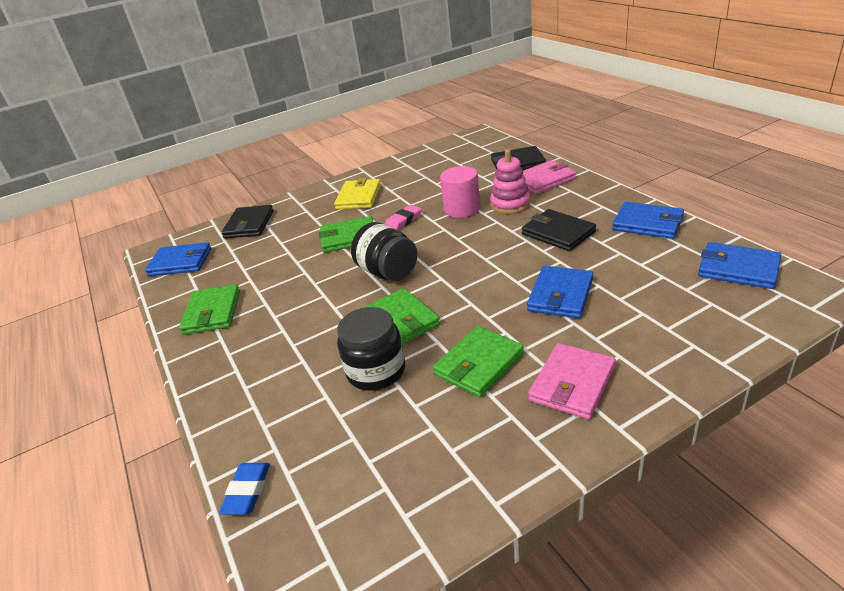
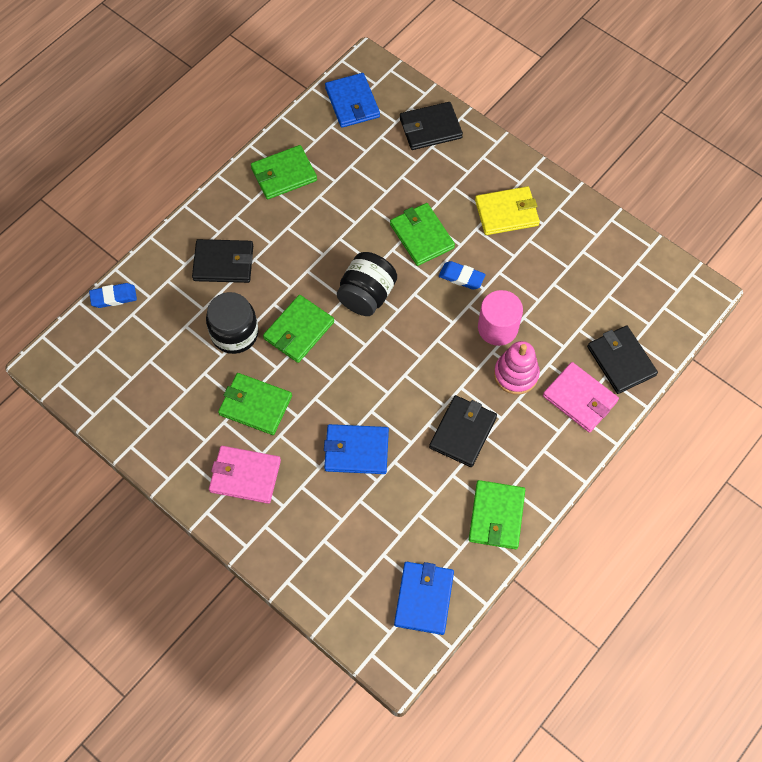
camera: 65 degrees right, 30 degrees up
pink eraser [385,205,422,230] -> blue eraser [439,261,486,290]
blue wallet [612,202,684,239] -> green wallet [469,480,525,549]
none -> black wallet [192,239,253,283]

